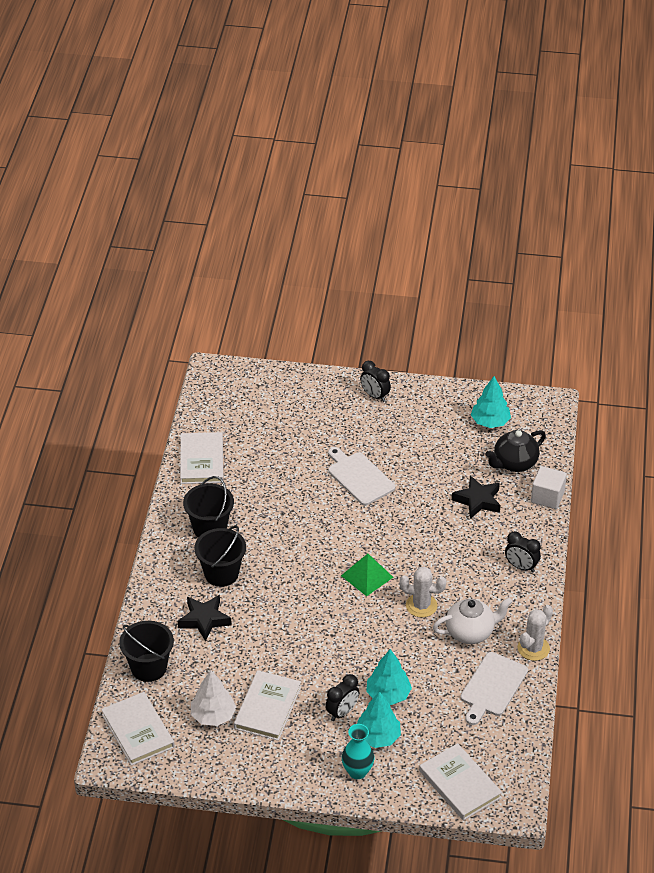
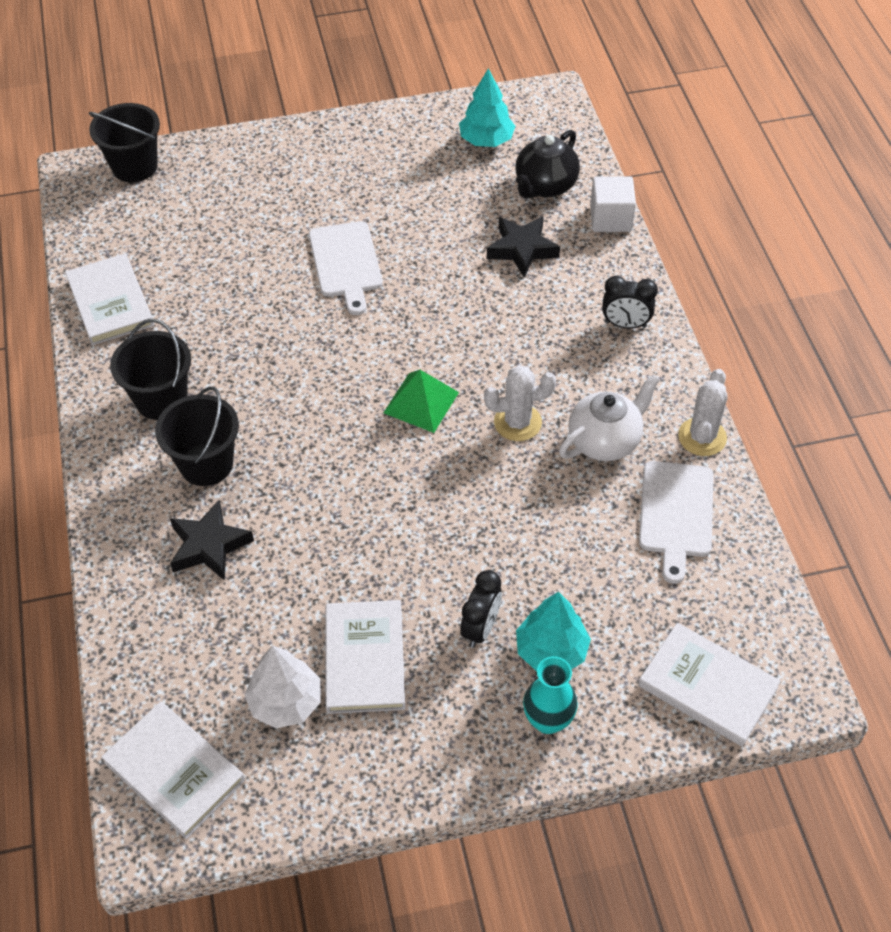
camera: 20 degrees left, 10 degrees up
black bucket [119,621,174,682] -> black bucket moved to [89,103,160,182]
white cutting board [328,447,395,505] -> white cutting board turned 135 degrees counterclockwise [309,221,382,315]
black clock [360,361,391,402] -> none
turquoise tree [366,649,412,705] -> none

